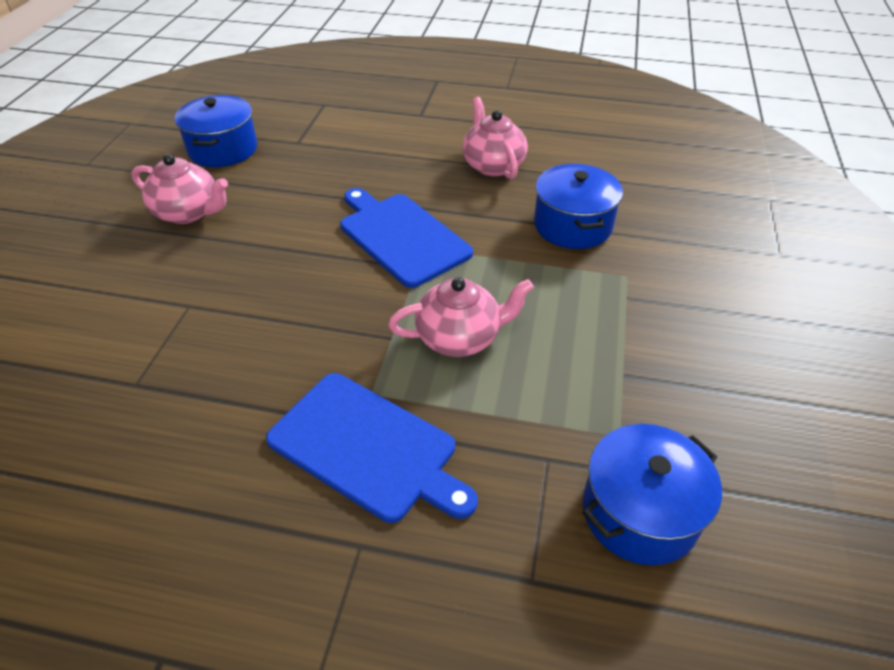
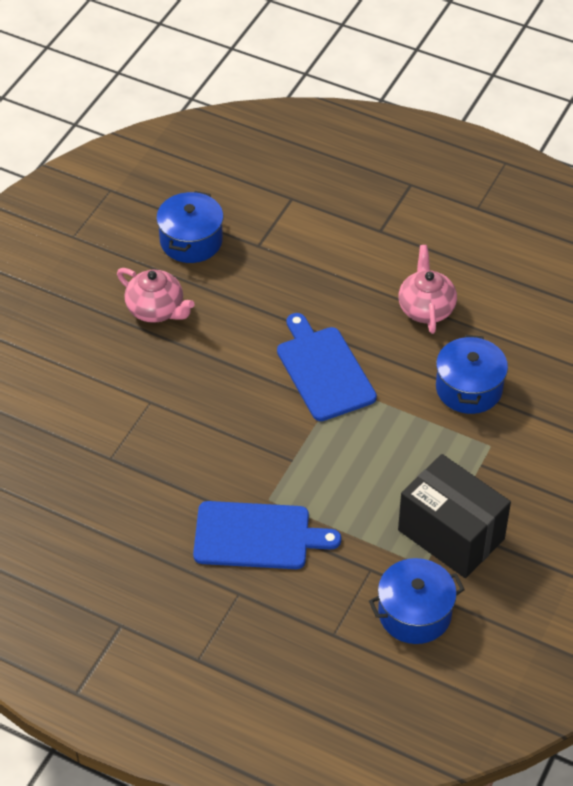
camera: 15 degrees right, 5 degrees up
blue cutting board [266,373,478,523] -> blue cutting board turned 45 degrees counterclockwise [193,501,341,569]
pink teapot [388,277,534,357] -> none
none -> black box [398,454,511,578]

